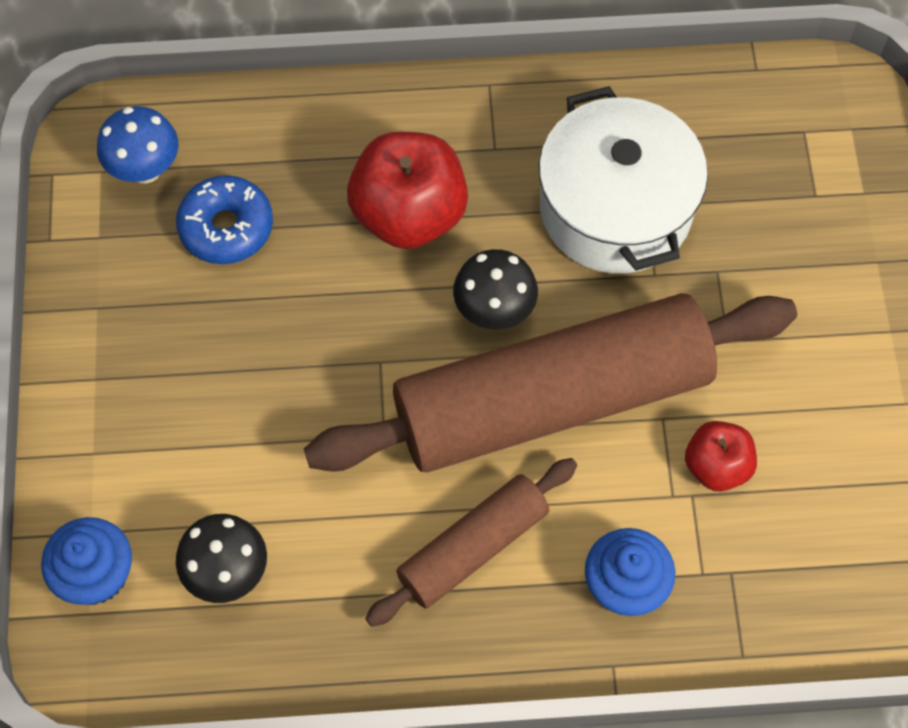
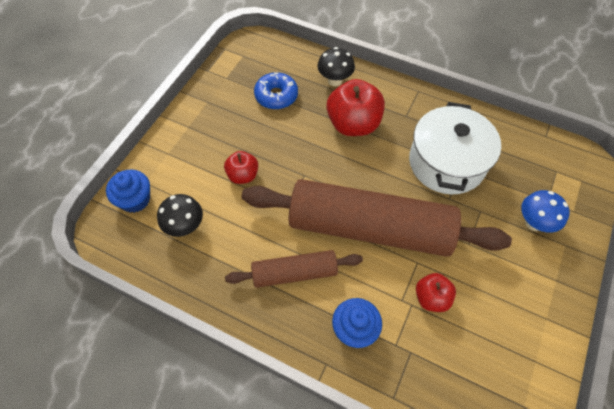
camera: 30 degrees right, 5 degrees down
blue mushroom [97,106,179,184] -> blue mushroom moved to [521,190,570,233]
black mushroom [453,249,538,330] -> black mushroom moved to [317,47,355,87]
none -> red apple [224,151,258,184]

